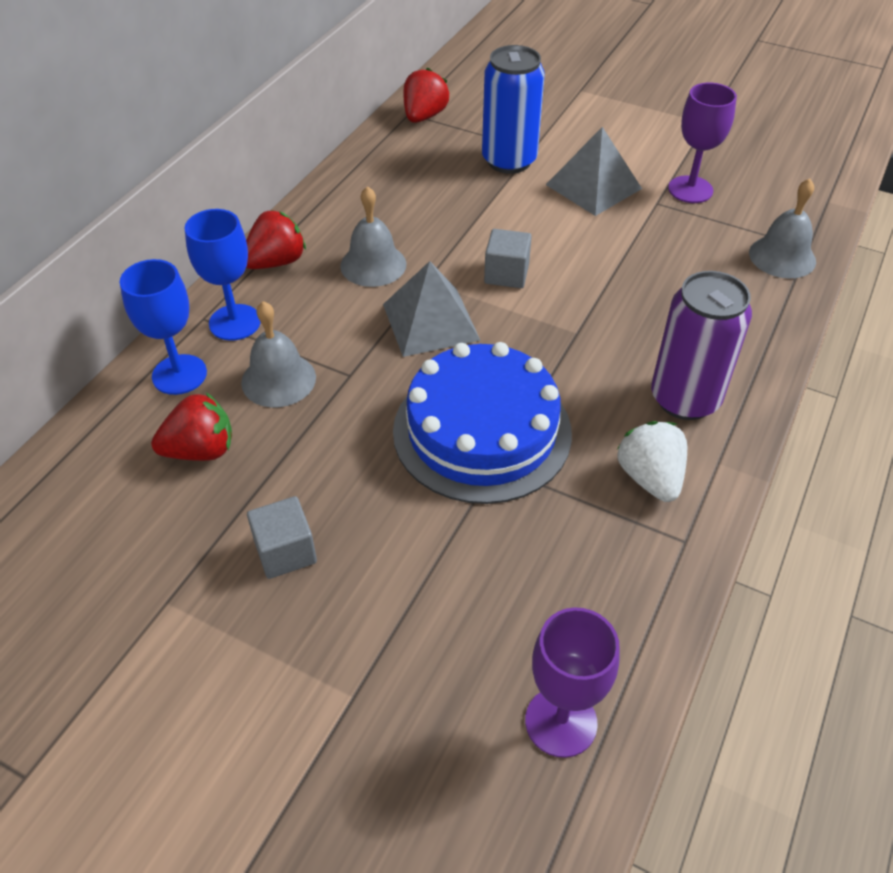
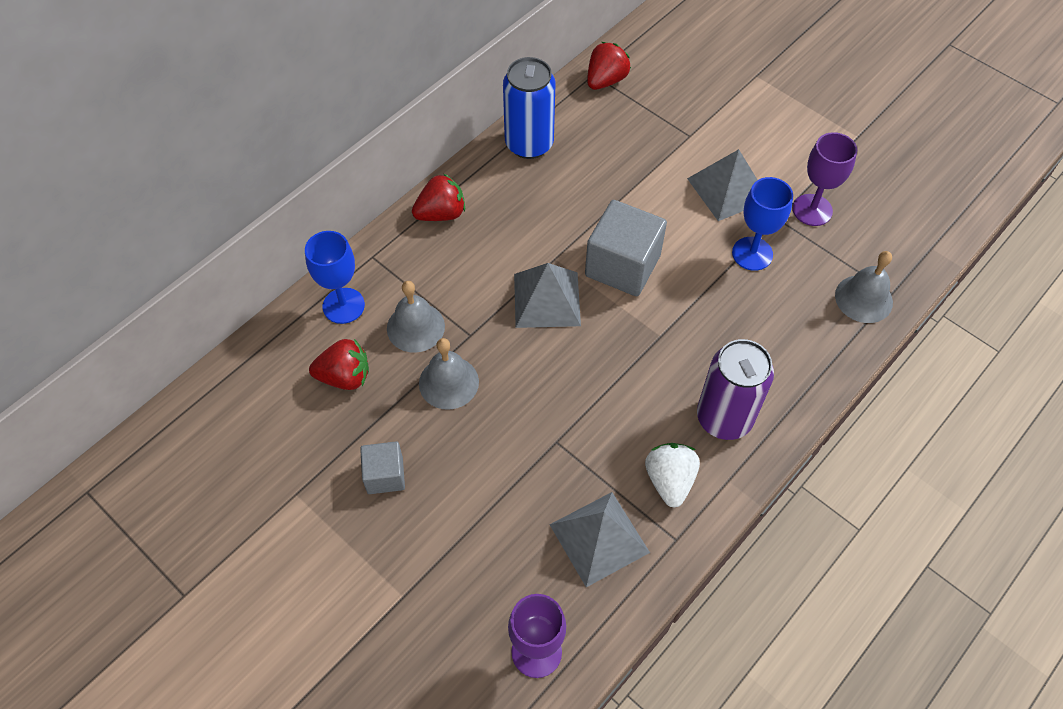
camera: 15 degrees right, 10 degrees up
blue goblet [185,209,261,341] -> blue goblet moved to [732,177,793,271]
grey bell [340,186,406,287] -> grey bell moved to [419,338,479,410]
blue cake [393,342,572,504] -> none
blue can [482,45,545,174] -> blue can moved to [503,57,556,159]
grey cube [484,229,532,288] -> grey cube [585,200,667,296], size x1.77
none -> grey pyramid [549,492,650,587]

